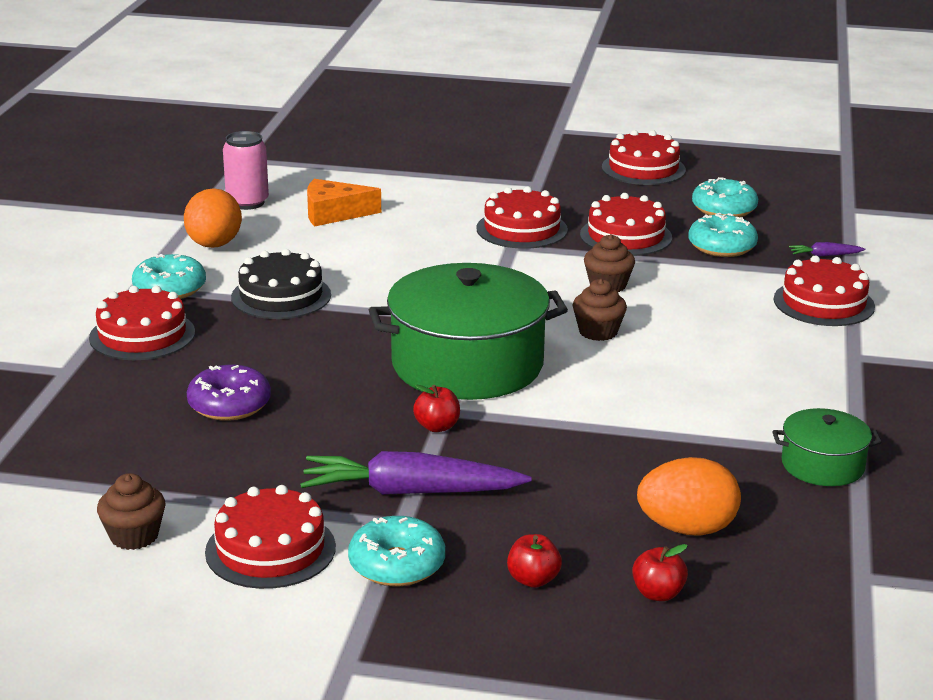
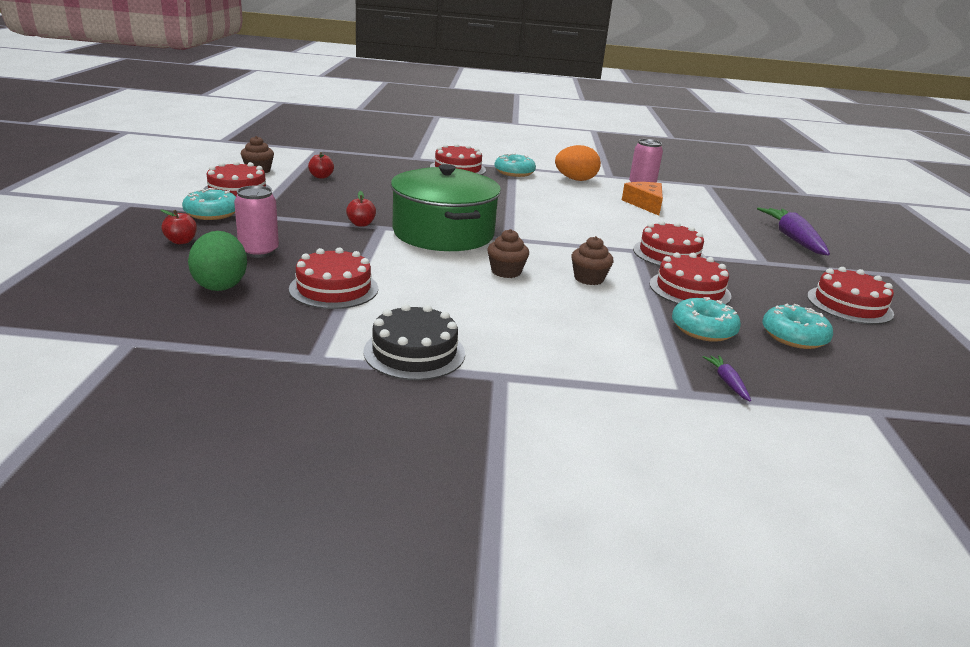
camera: 80 degrees right, 0 degrees up
purple donut [187,365,271,421] -> none
black cake [231,249,331,319] -> black cake moved to [363,304,465,380]
purple carrot [300,451,532,495] -> purple carrot moved to [757,208,830,256]
red apple [632,544,688,601] -> red apple moved to [308,152,334,179]
orange egg [637,457,741,536] -> green egg [188,231,247,291]
green pot [772,408,882,486] -> none
red cake [774,256,875,326] -> red cake moved to [289,247,378,309]
none -> pink can [234,186,279,258]

